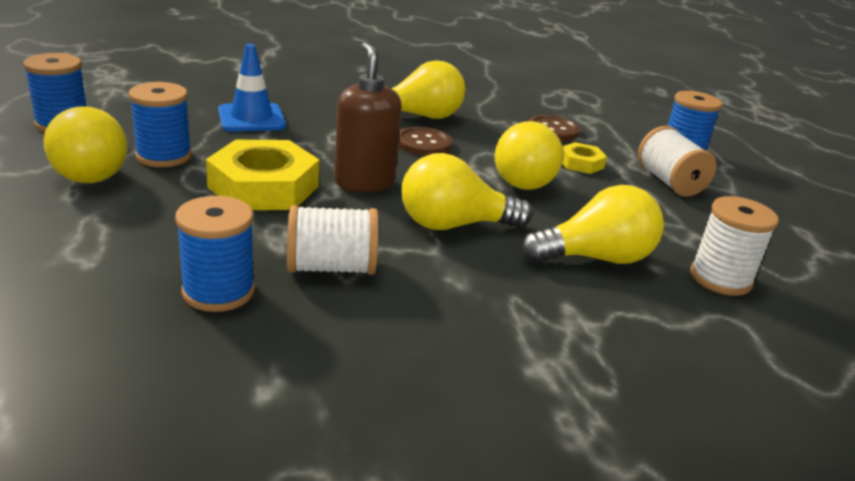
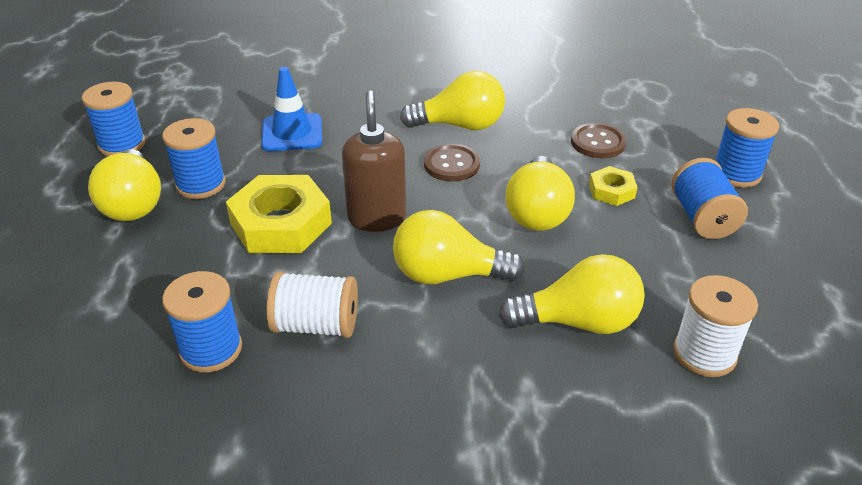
camera: 15 degrees right, 10 degrees up
white spool [638,126,717,197] -> blue spool [671,158,748,239]

